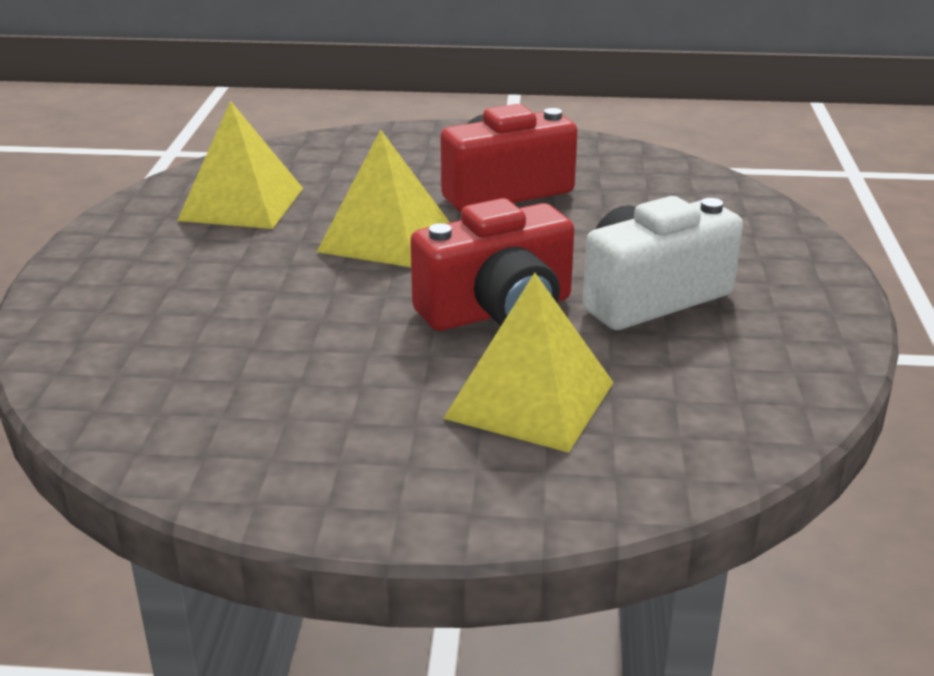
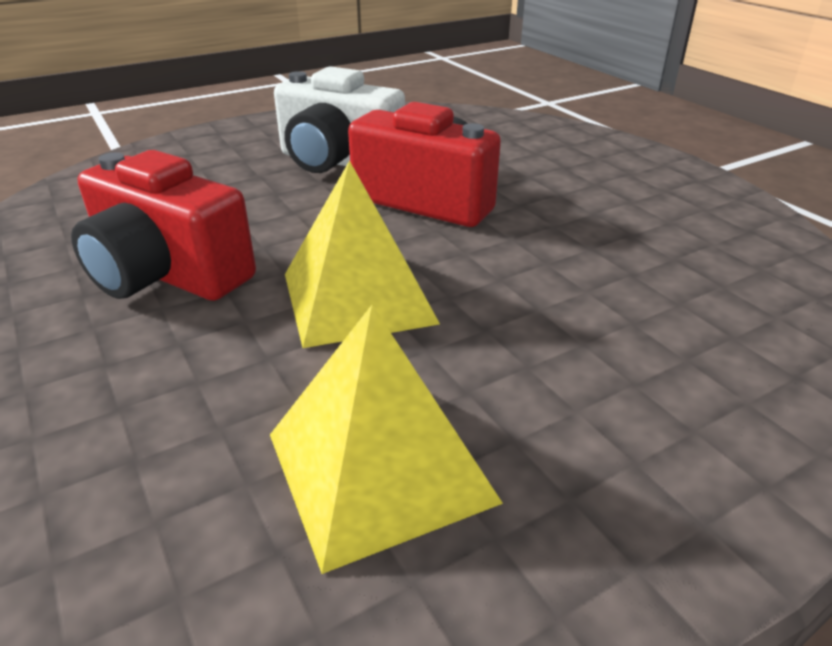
camera: 125 degrees left, 5 degrees up
yellow pyramid [443,273,614,453] -> none

